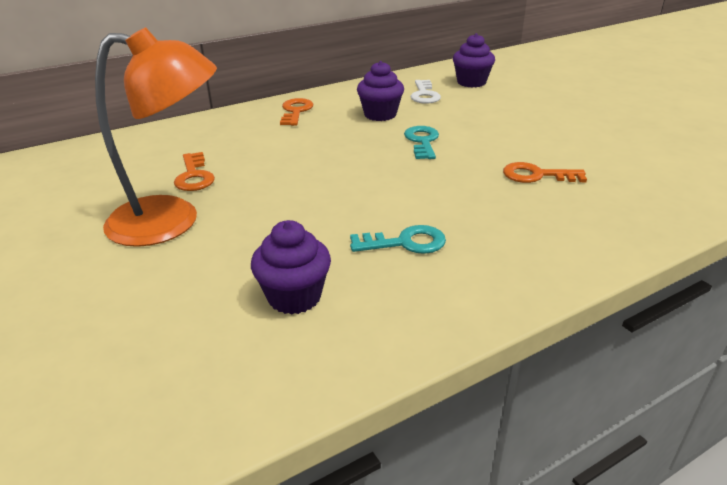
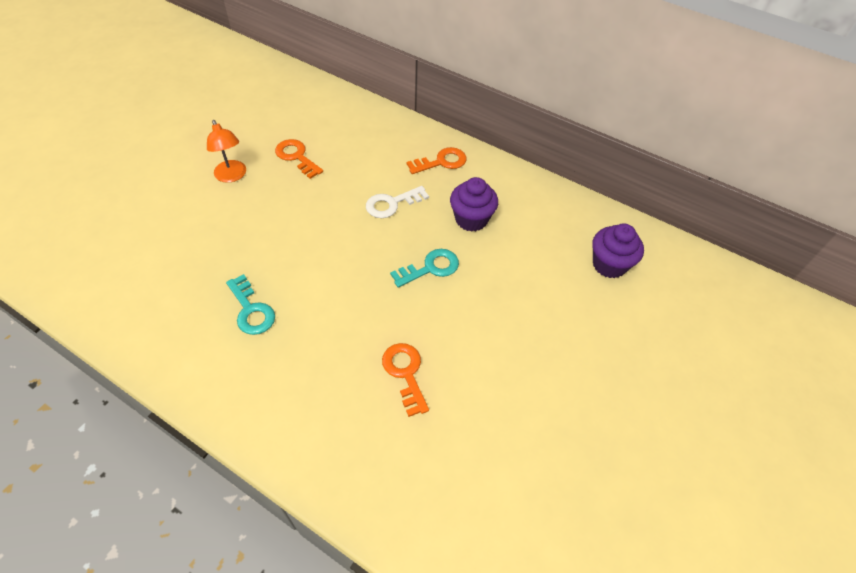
camera: 60 degrees right, 20 degrees up
orange lamp [95,27,217,247] -> orange lamp [207,120,246,183], size x0.51
orange key [174,152,215,191] -> orange key turned 90 degrees clockwise [275,139,323,179]
purple cupcake [251,220,331,315] -> none
white key [410,80,441,104] -> white key moved to [366,186,429,218]

